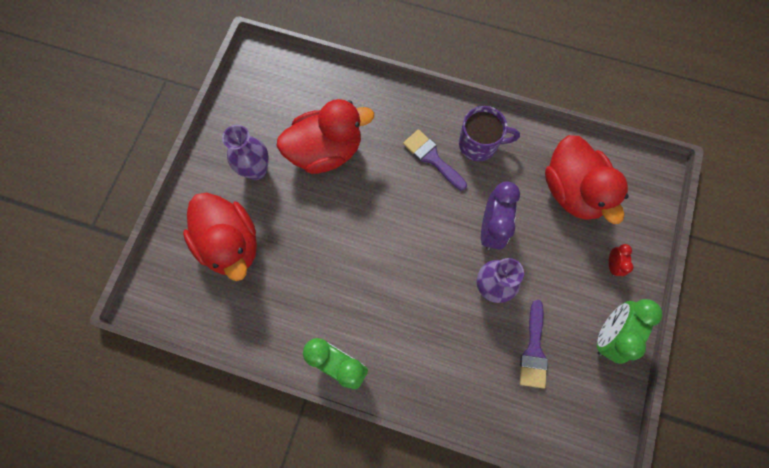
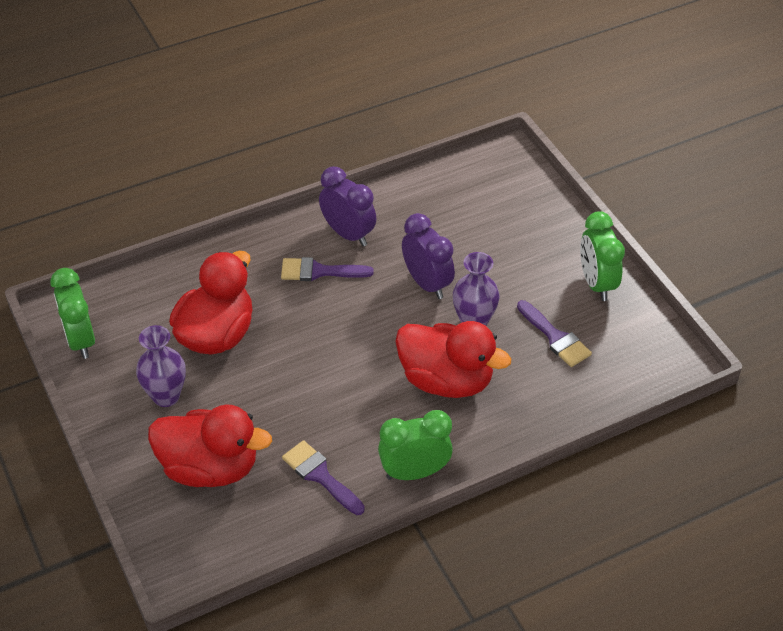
camera: 45 degrees left, 25 degrees down
purple mug [459,106,520,161] -> purple clock [319,167,376,246]
red duck [545,135,629,224] -> red duck moved to [395,321,511,398]
red clock [609,244,634,276] -> none
none -> green clock [50,268,95,359]
none -> purple brush [282,440,365,515]

